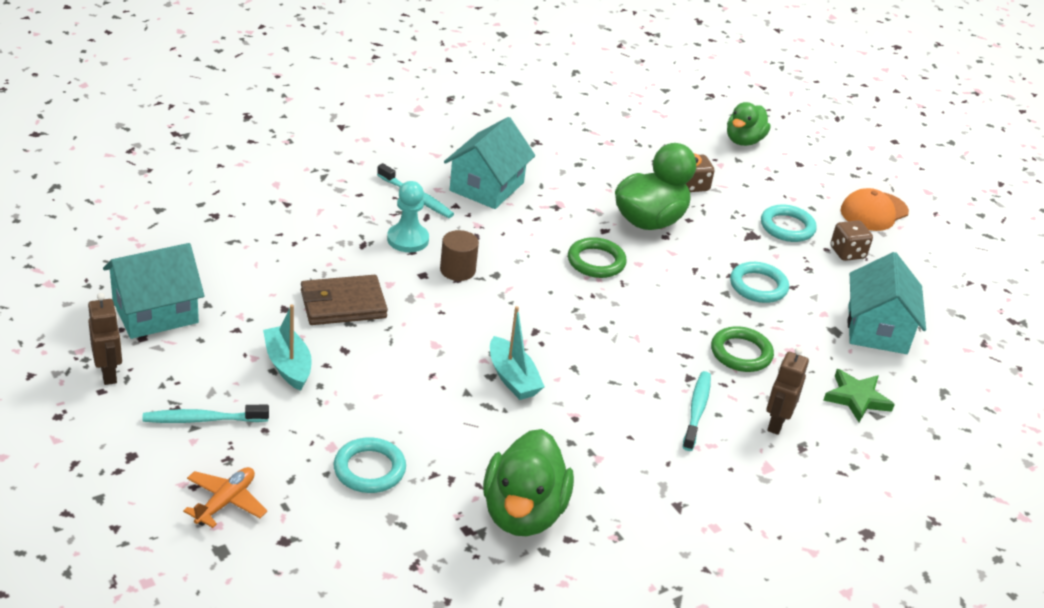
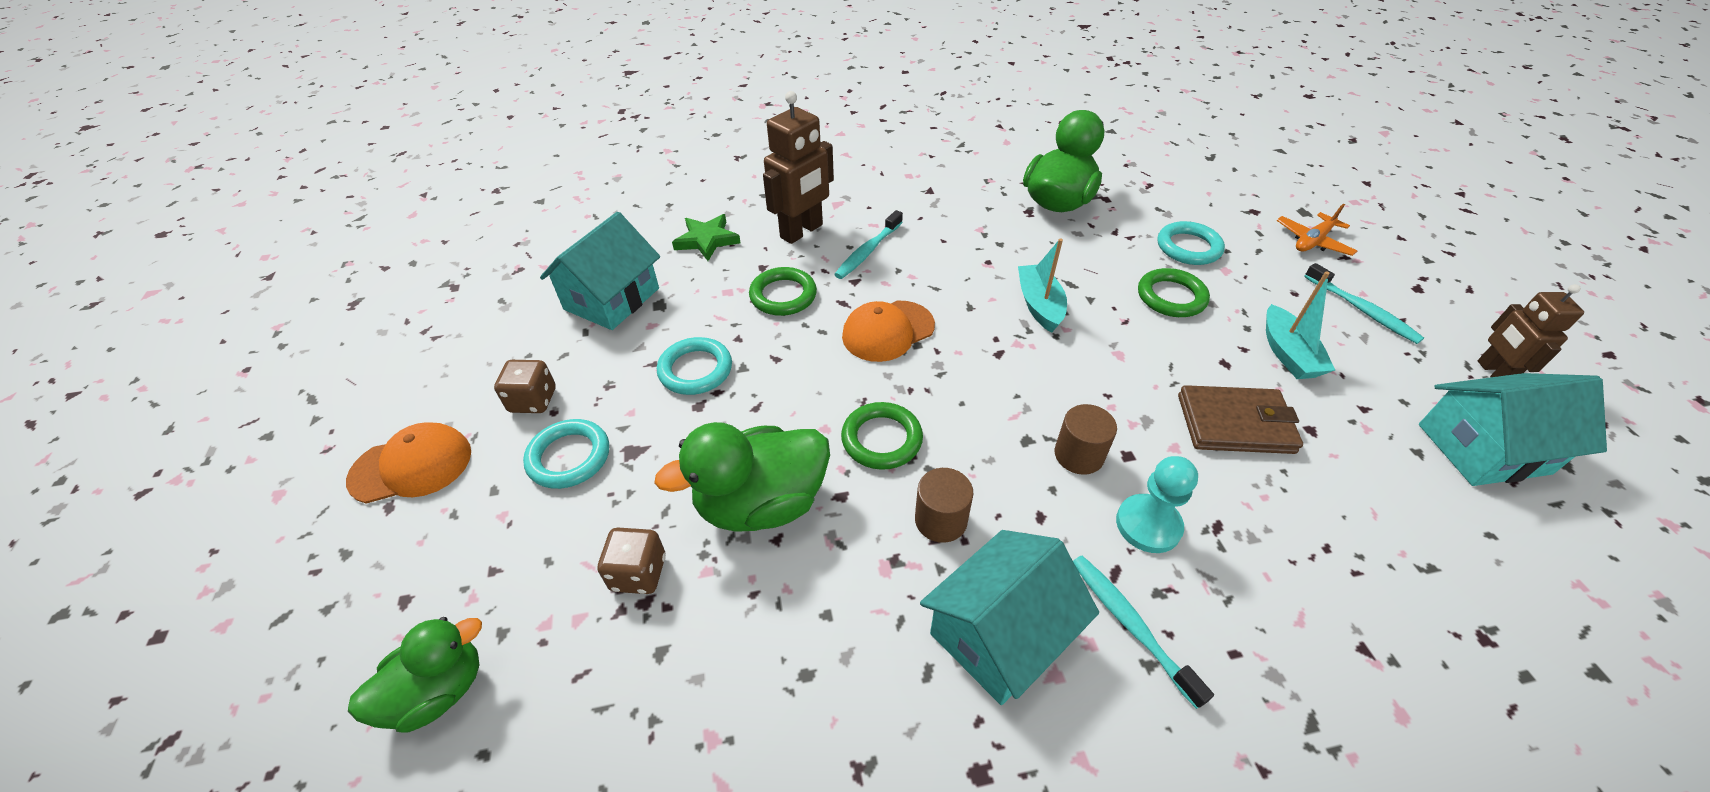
camera: 155 degrees left, 10 degrees up
turquoise toothbrush [142,405,269,423] -> turquoise toothbrush turned 45 degrees clockwise [1304,263,1424,344]
brown robot [766,347,809,435] -> brown robot [763,91,834,244], size x1.56
none -> orange cap [842,301,935,362]
none -> brown cylinder [915,468,973,543]
none -> green ring [1138,268,1210,317]

